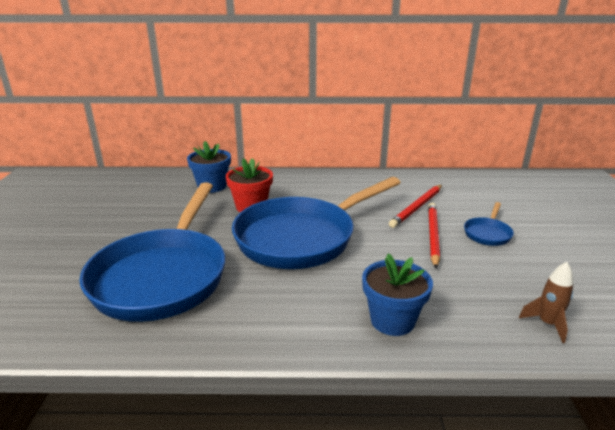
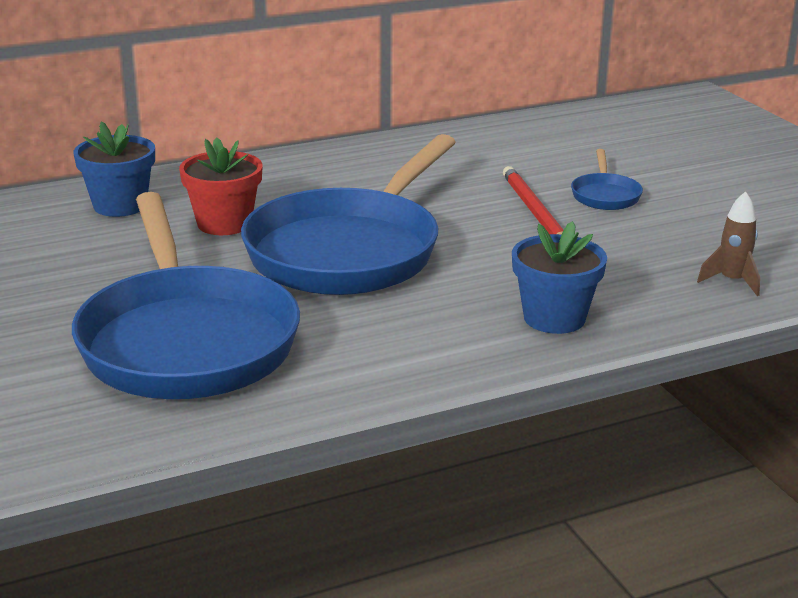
camera: 25 degrees left, 0 degrees up
red pencil [389,185,442,228] -> none

